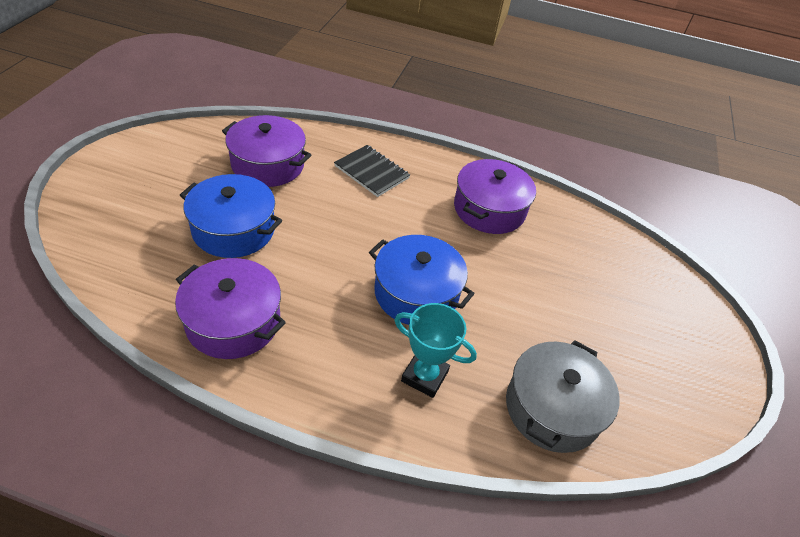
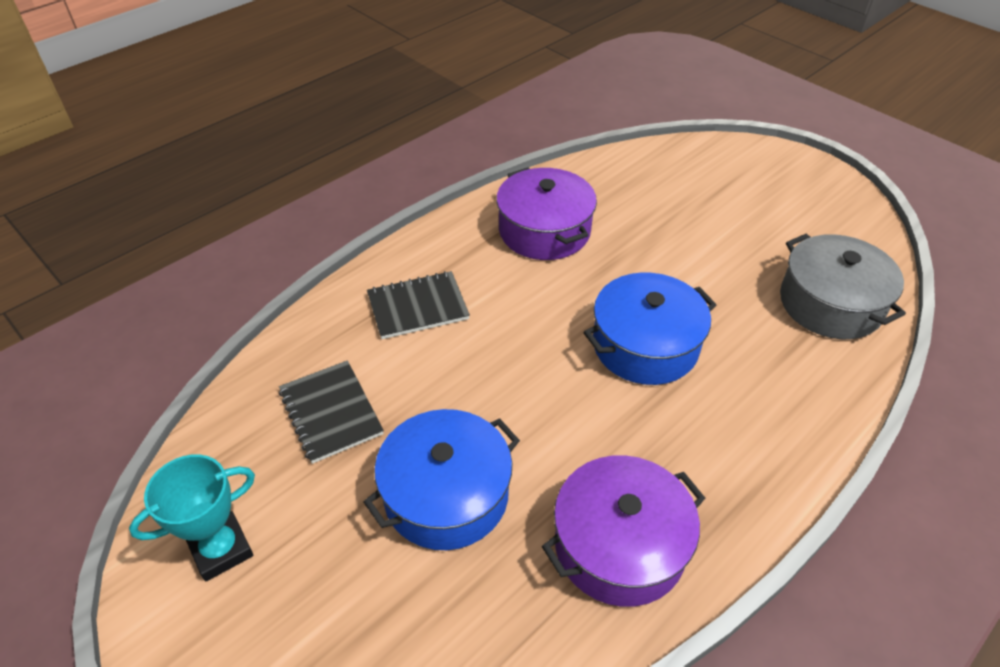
camera: 55 degrees left, 0 degrees up
purple pot [222,115,312,187] -> black notebook [279,360,384,464]
turquoise trophy [394,303,477,398] -> turquoise trophy moved to [129,454,255,582]

